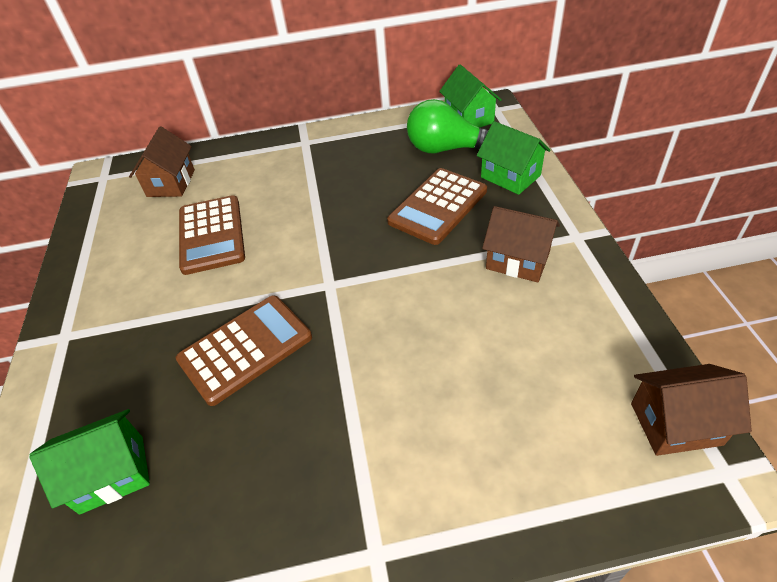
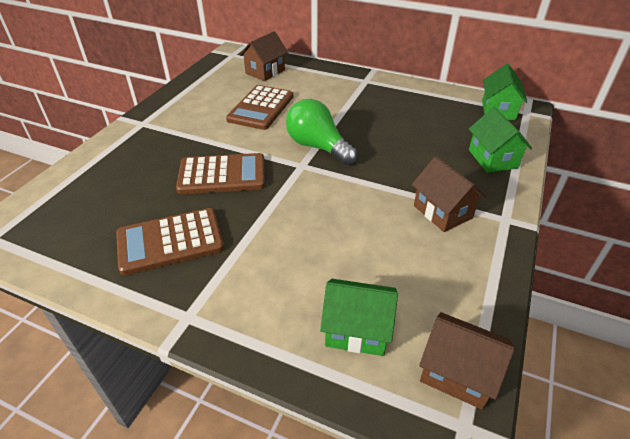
camera: 30 degrees right, 5 degrees down
green house [29,409,150,515] -> green house moved to [320,279,398,356]
brown calculator [387,168,487,245] -> brown calculator moved to [116,208,224,275]
green light bulb [407,99,489,153] -> green light bulb moved to [286,99,358,165]

